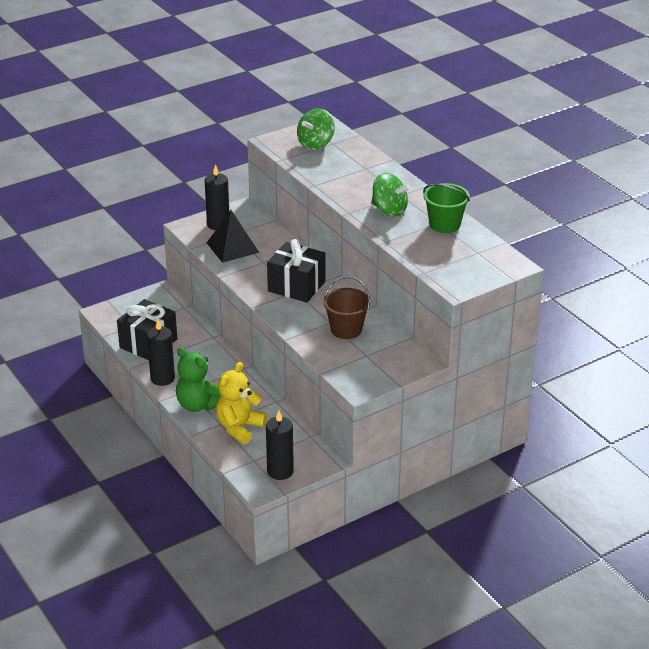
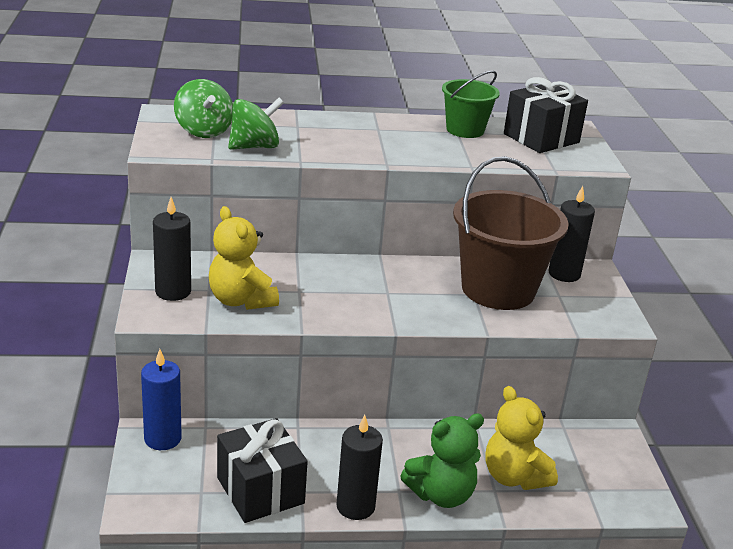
camera: 65 degrees left, 5 degrees down
black pyramid [207,210,259,263] -> yellow teddy bear [209,206,279,310]
black candle [266,411,294,480] -> black candle moved to [548,186,595,282]
black gift [267,239,326,303] -> black gift moved to [504,77,588,153]
brown bucket [323,276,370,339] -> brown bucket [453,156,569,310], size x1.79
green spinning top [371,173,410,216] -> green spinning top moved to [228,98,284,150]
none -> blue candle [141,349,182,450]

